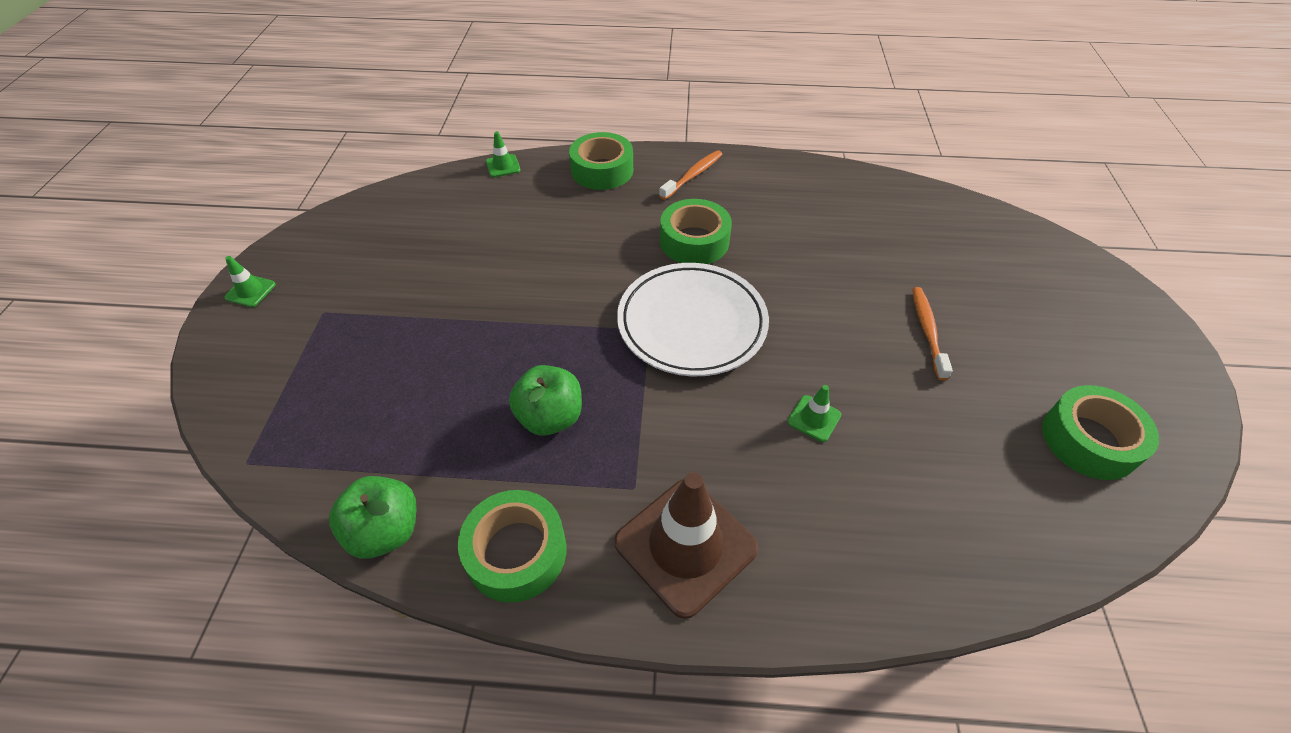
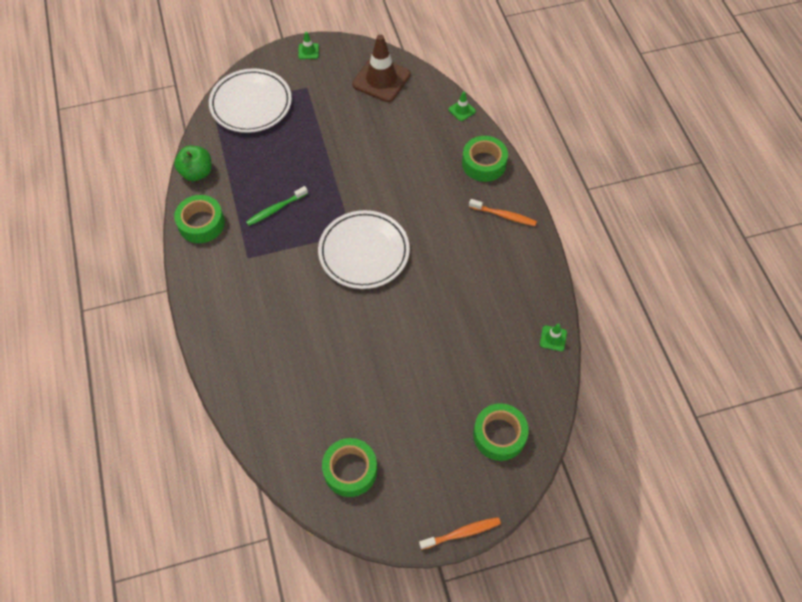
camera: 70 degrees right, 10 degrees up
green apple [509,365,582,435] -> green toothbrush [246,186,308,226]
brown traffic cone [614,472,758,619] -> brown traffic cone moved to [352,35,411,102]
green tape [660,199,732,264] -> green tape moved to [473,403,529,461]
green traffic cone [787,385,841,442] -> green traffic cone moved to [540,324,567,351]
orange toothbrush [912,287,953,380] -> orange toothbrush moved to [419,517,501,550]
none -> white plate [209,68,292,133]

